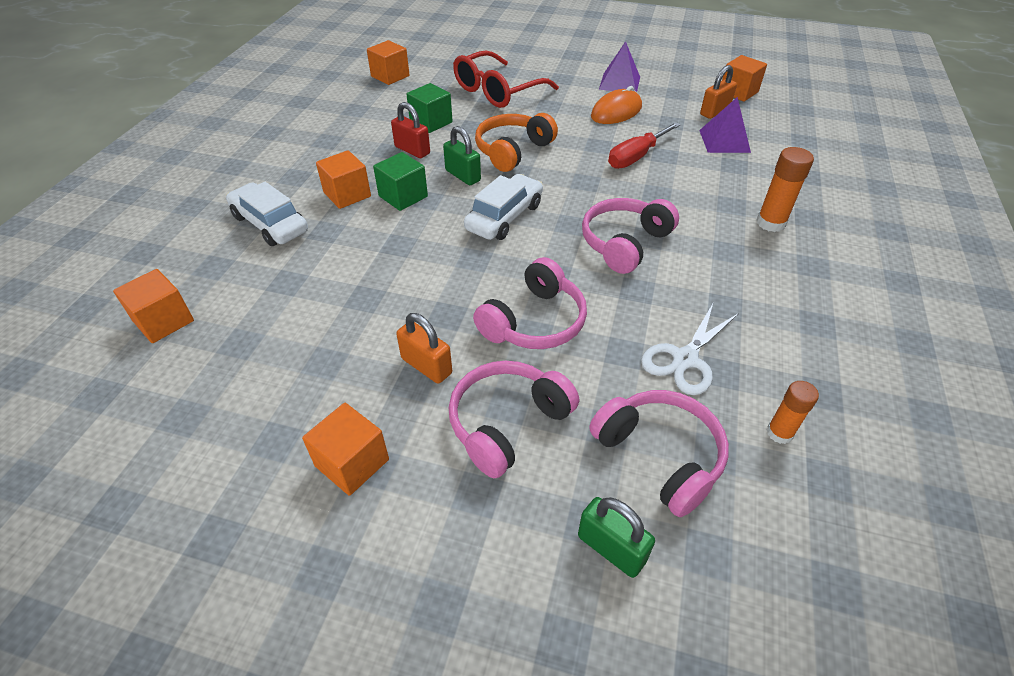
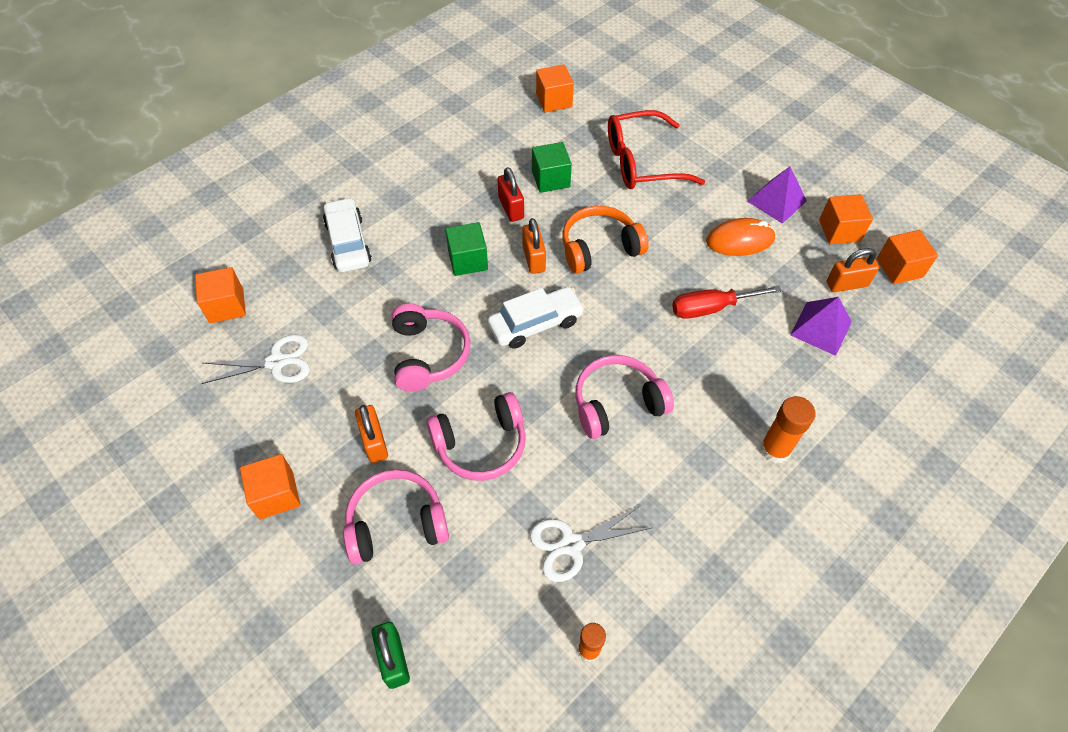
camera: 30 degrees right, 10 degrees up
orange cube [316,150,371,209] -> orange cube moved to [819,194,873,244]
green padlock [443,126,481,185] -> orange padlock [522,218,546,274]
pink headphones [589,390,729,517] -> pink headphones moved to [392,303,470,392]
none -> white scissors [202,334,310,384]

